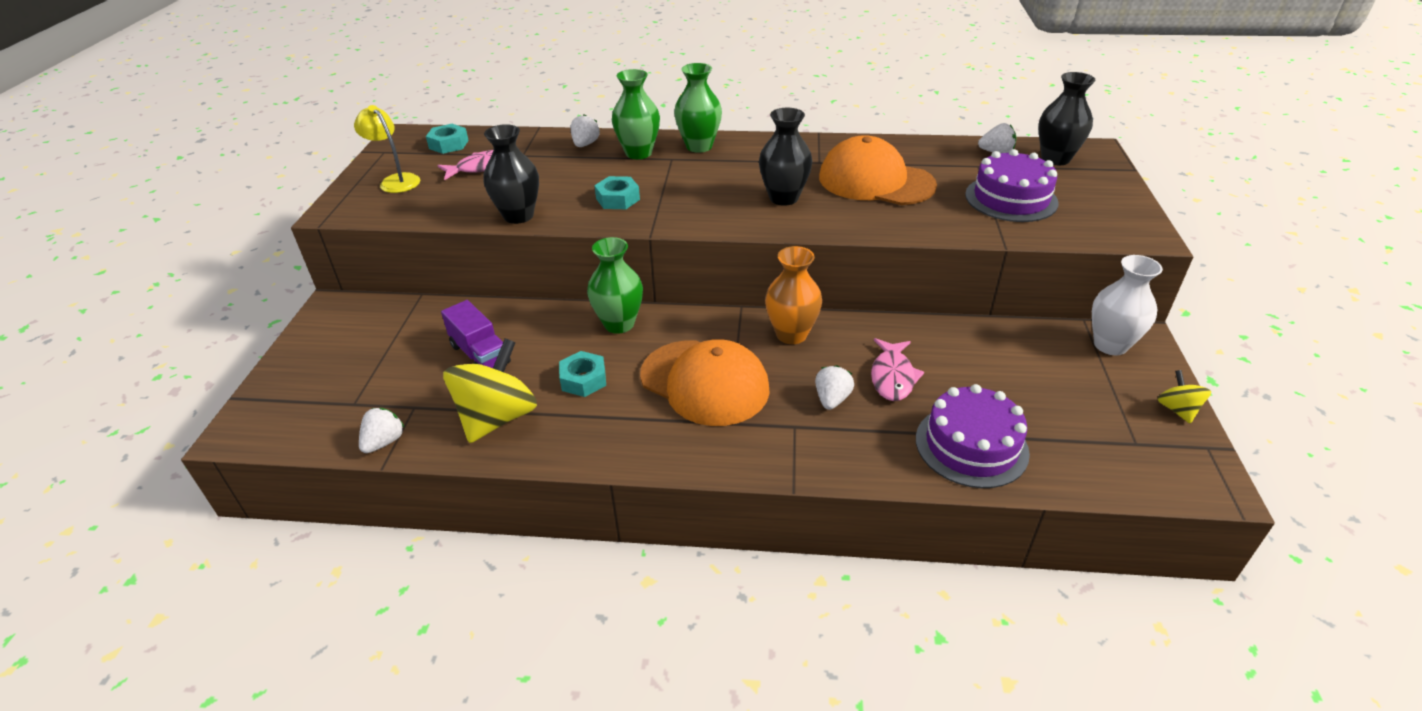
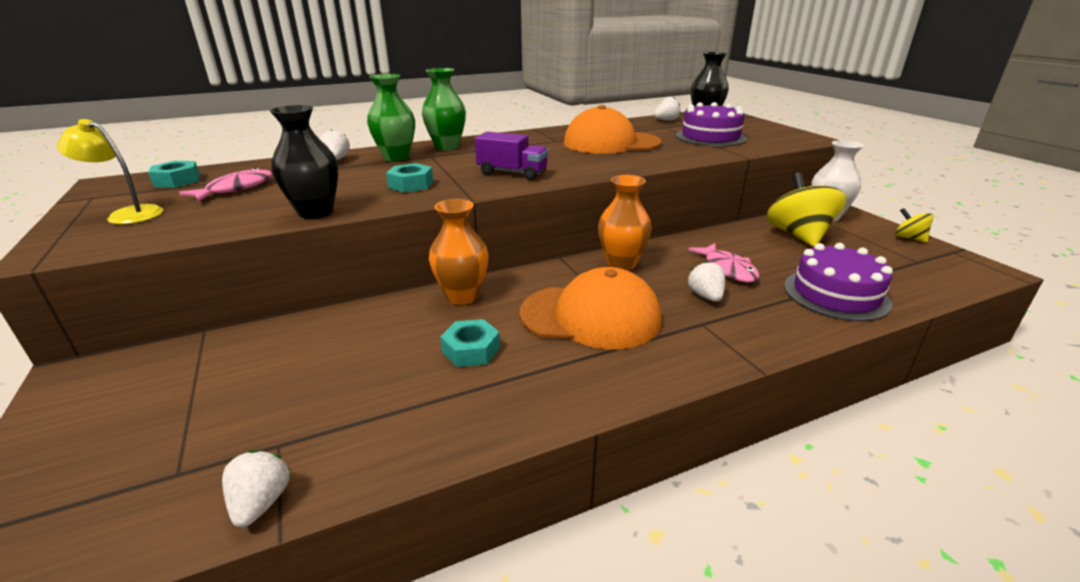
camera: 30 degrees left, 10 degrees down
purple truck [441,300,511,368] -> purple truck moved to [475,132,548,180]
yellow spinning top [443,338,537,443] -> yellow spinning top moved to [767,172,846,247]
green vase [587,237,643,334] -> orange vase [429,199,489,305]
black vase [759,108,812,206] -> none

